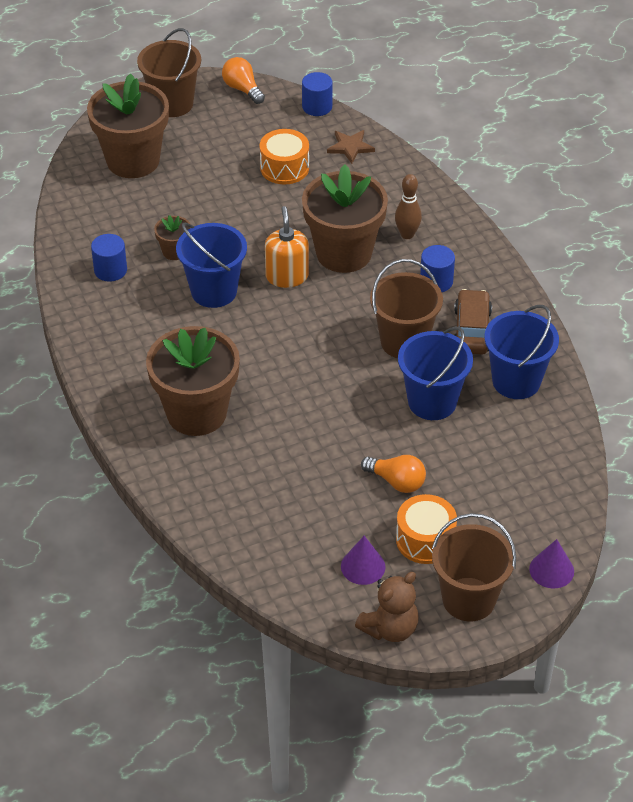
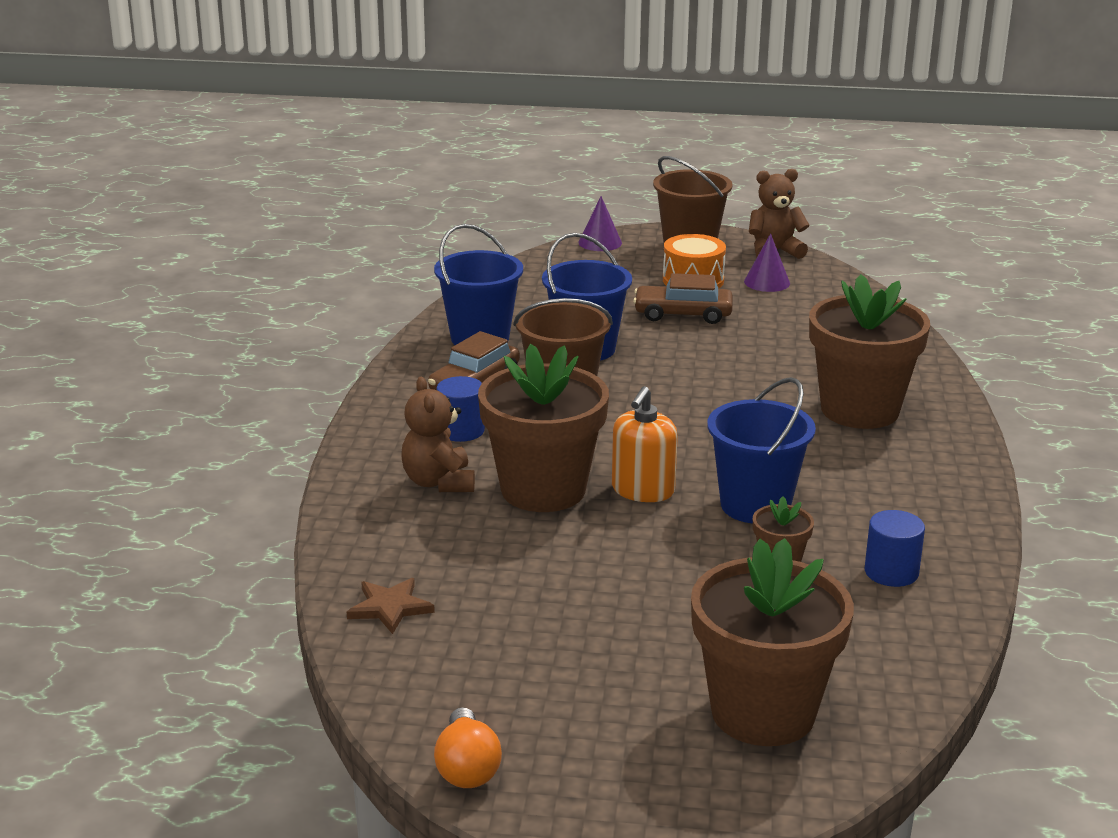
camera: 150 degrees left, 20 degrees down
brown bucket [137,28,201,117] -> none
orange drum [260,129,309,184] -> none
blue cylinder [302,72,333,116] -> none
orange light bulb [361,455,426,493] -> brown car [633,273,733,324]
brown bowling pin [395,174,422,239] -> brown teddy bear [401,377,475,492]

